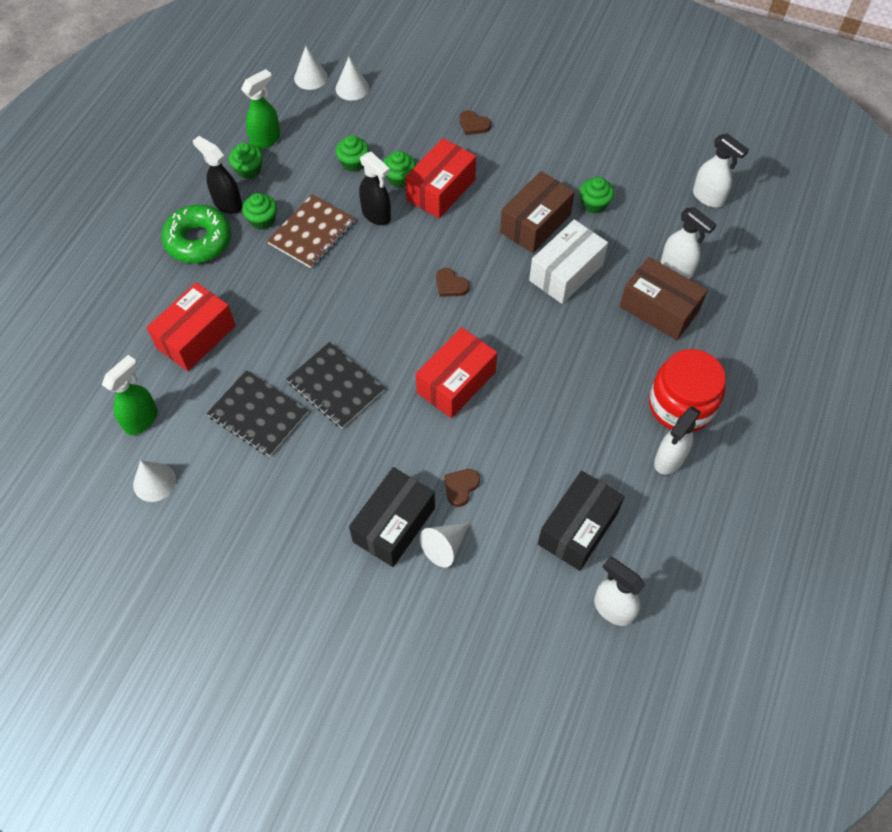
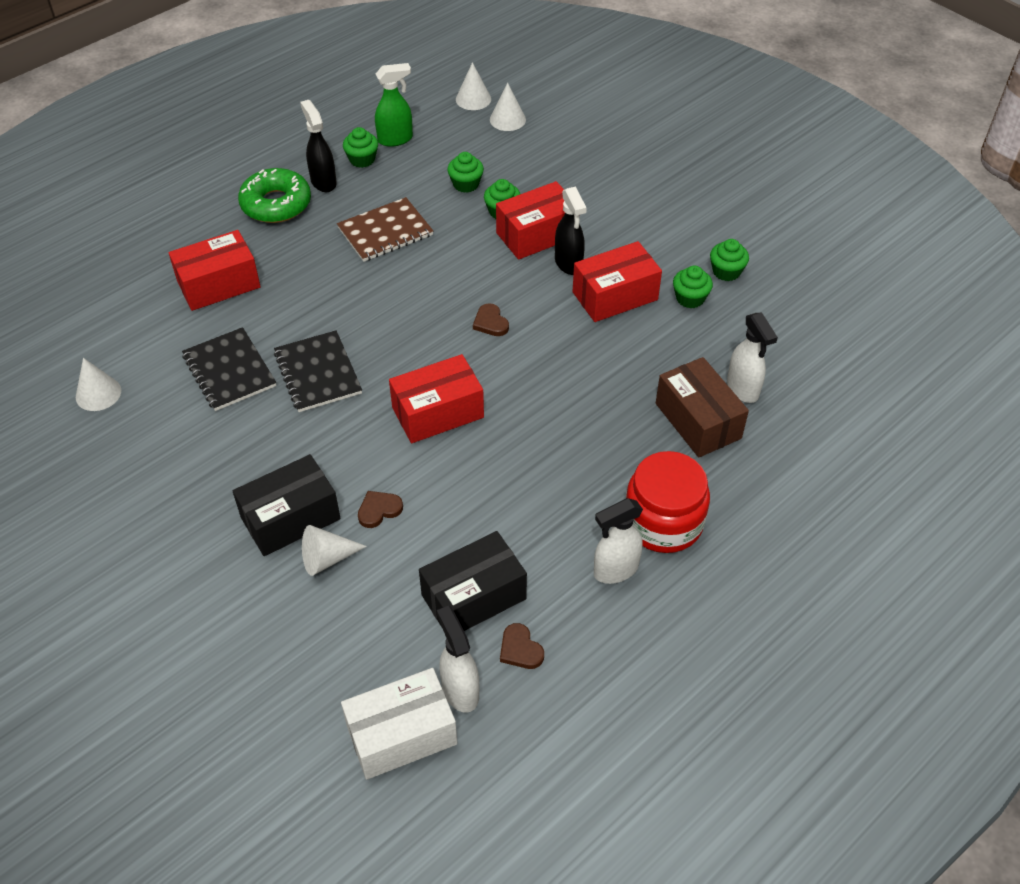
camera: 25 degrees right, 10 degrees down
green spray bottle [102,355,158,435] -> none
green cupcake [242,193,277,230] -> green cupcake moved to [710,239,749,281]
black spray bottle [359,152,391,225] -> black spray bottle moved to [555,186,587,275]
brown heart [460,110,491,135] -> brown heart moved to [500,623,544,669]
brown box [500,171,575,253] -> red box [573,241,662,322]
white box [529,219,608,304] -> white box moved to [341,668,458,780]
white spray bottle [693,133,749,207] -> none

